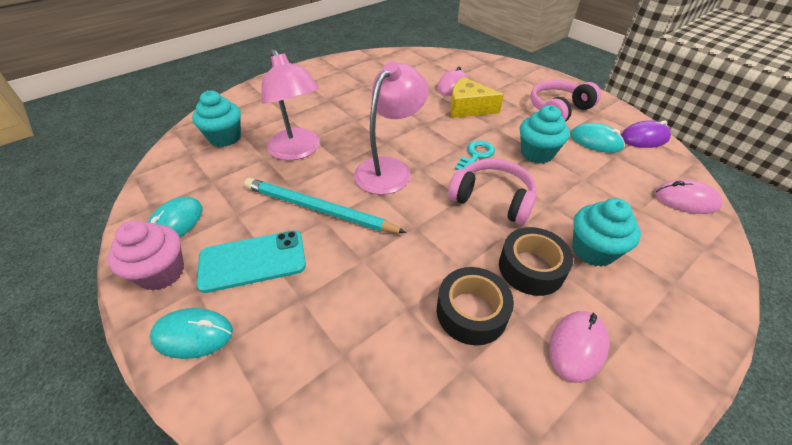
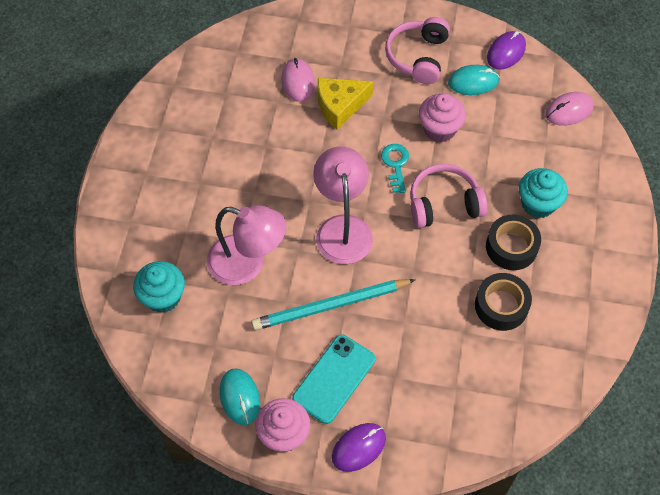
camera: 40 degrees left, 15 degrees up
turquoise mouse [150,308,233,359] -> purple mouse [332,423,386,472]
turquoise cupcake [520,105,570,164] -> pink cupcake [419,93,466,142]
pink mouse [549,311,609,383] -> none

